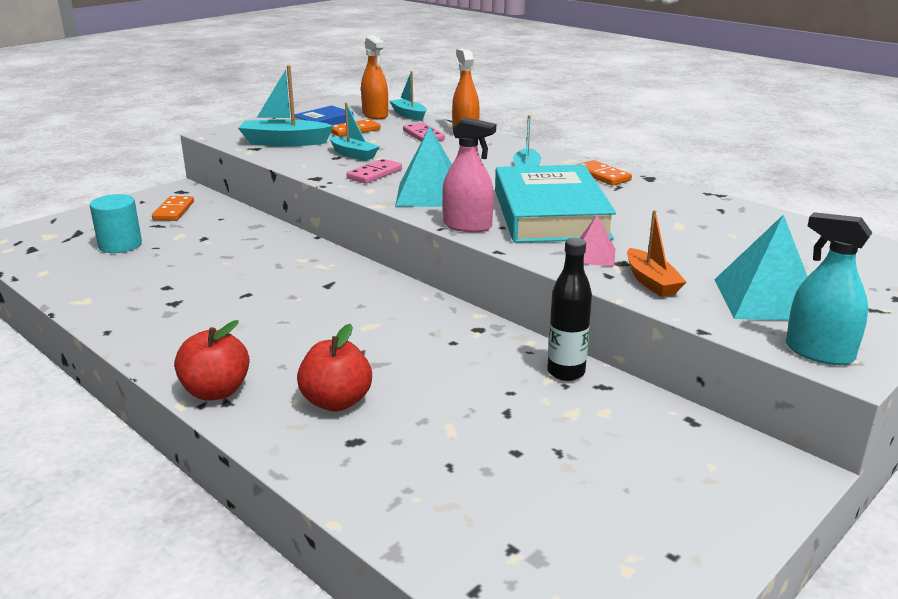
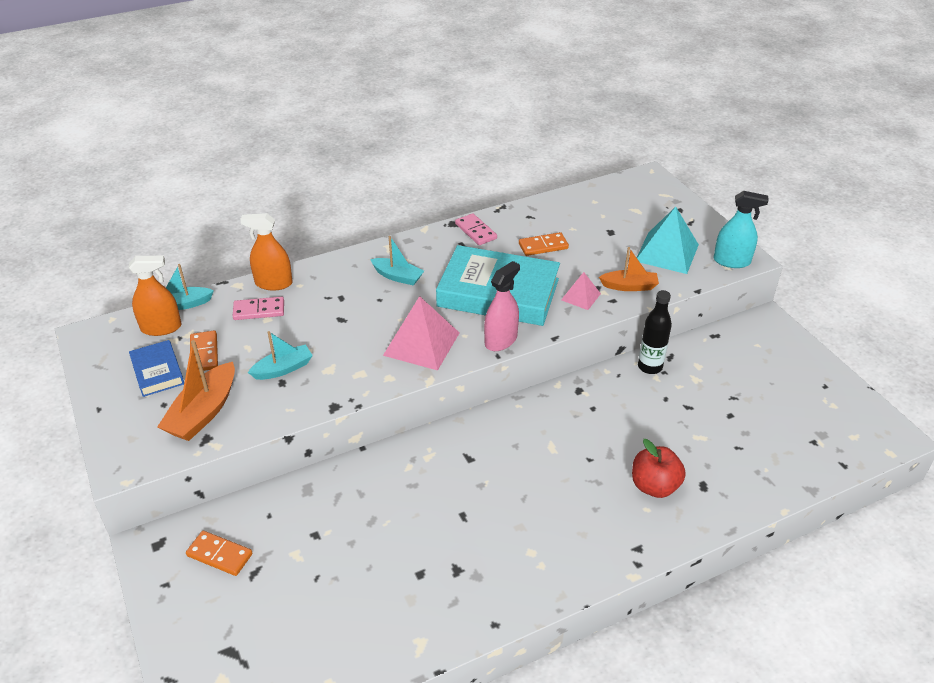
camera: 70 degrees left, 15 degrees up
turquoise cylinder [90,194,142,253] -> none
red apple [174,320,250,401] -> none
turquoise boat [238,65,334,146] -> orange boat [157,340,235,441]
pink domino [347,159,402,184] -> pink domino moved to [455,213,497,245]
turquoise pyramid [395,126,452,207] -> pink pyramid [383,296,459,370]
orange domino [576,160,632,186] -> orange domino moved to [519,232,569,256]
turquoise spray bottle [786,212,873,365] -> turquoise spray bottle turned 135 degrees counterclockwise [713,191,769,268]

